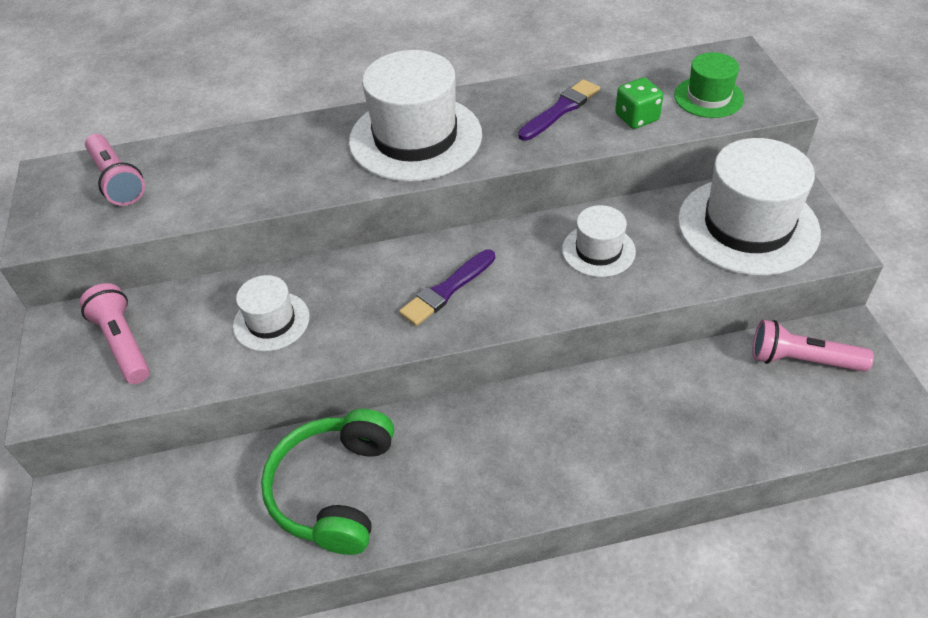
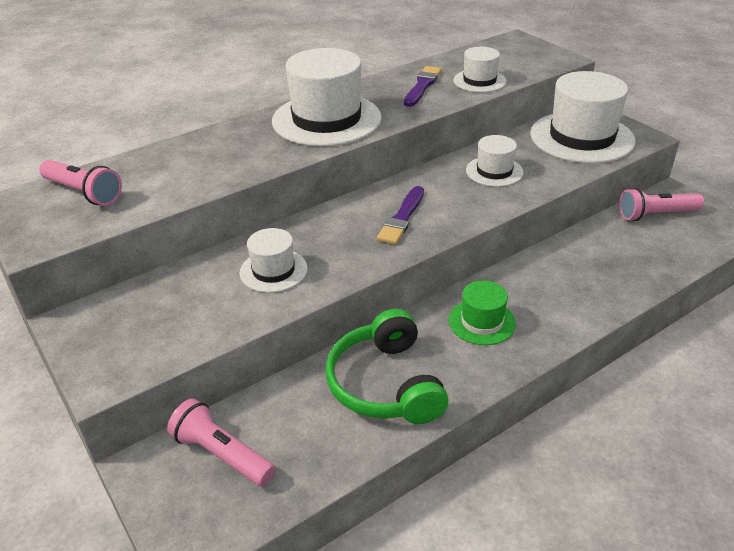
camera: 25 degrees left, 10 degrees down
pink flashlight [80,283,150,384] -> pink flashlight moved to [167,398,275,486]
green dice [615,77,663,129] -> white hat [453,47,506,92]
green hat [674,52,744,118] -> green hat moved to [449,281,516,345]

